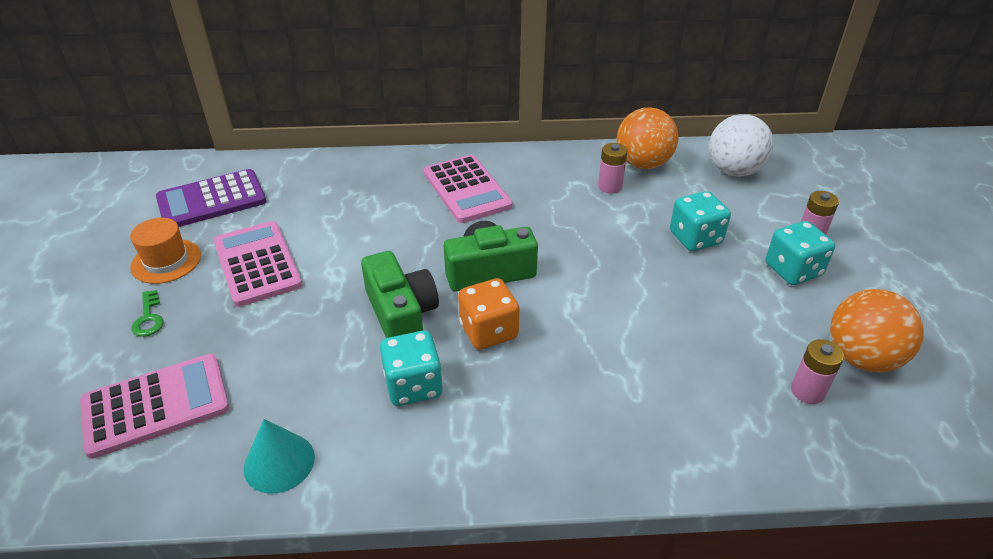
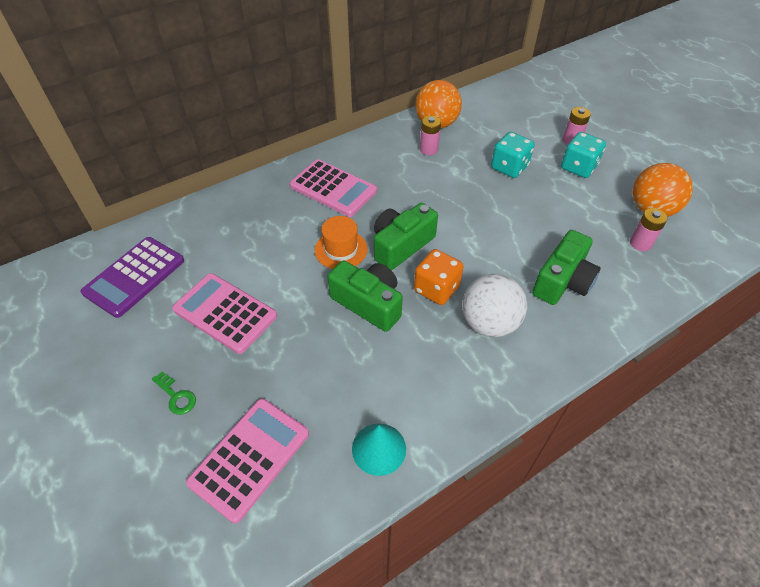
camera: 30 degrees left, 10 degrees up
orange hat [130,218,201,284] -> orange hat moved to [315,216,368,269]
turquoise dice [380,331,443,406] -> none
white ball [709,114,774,177] -> white ball moved to [462,274,527,337]
none -> green camera [532,230,601,305]

